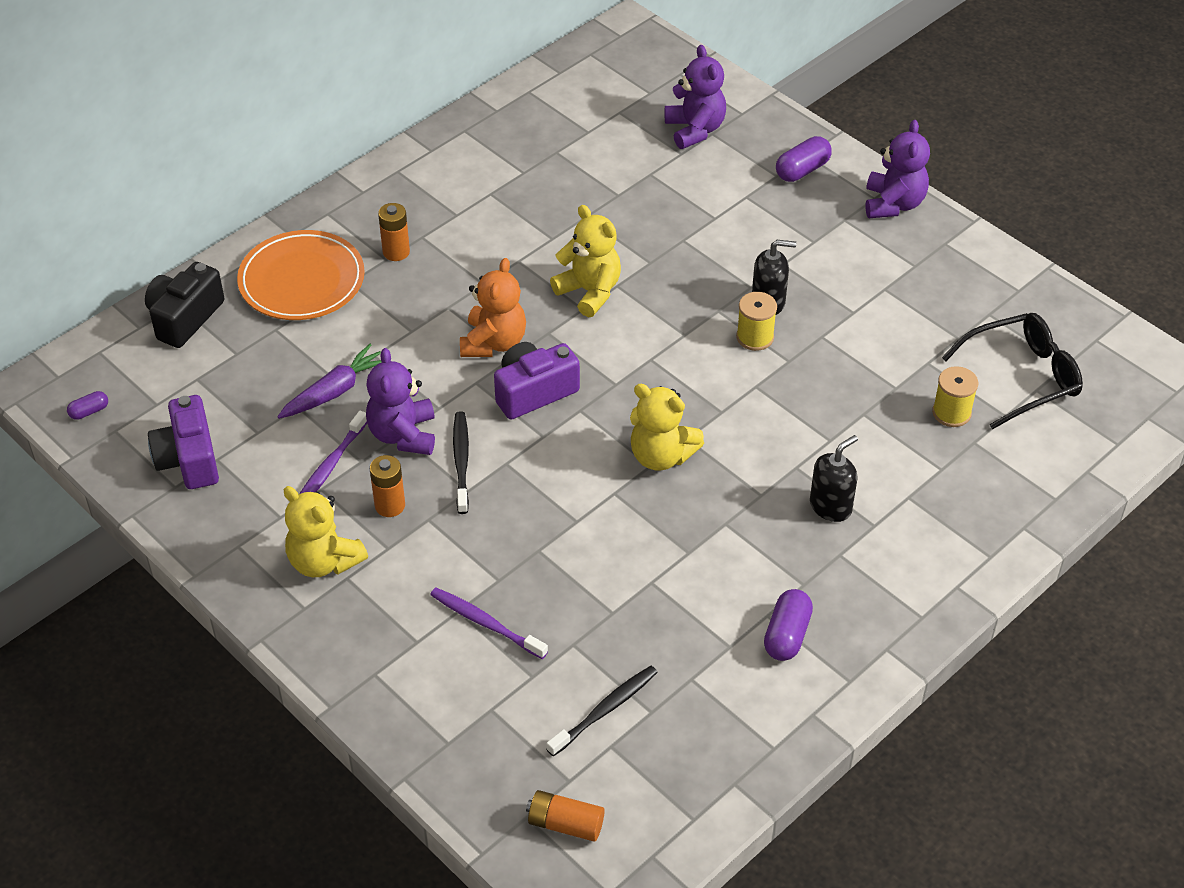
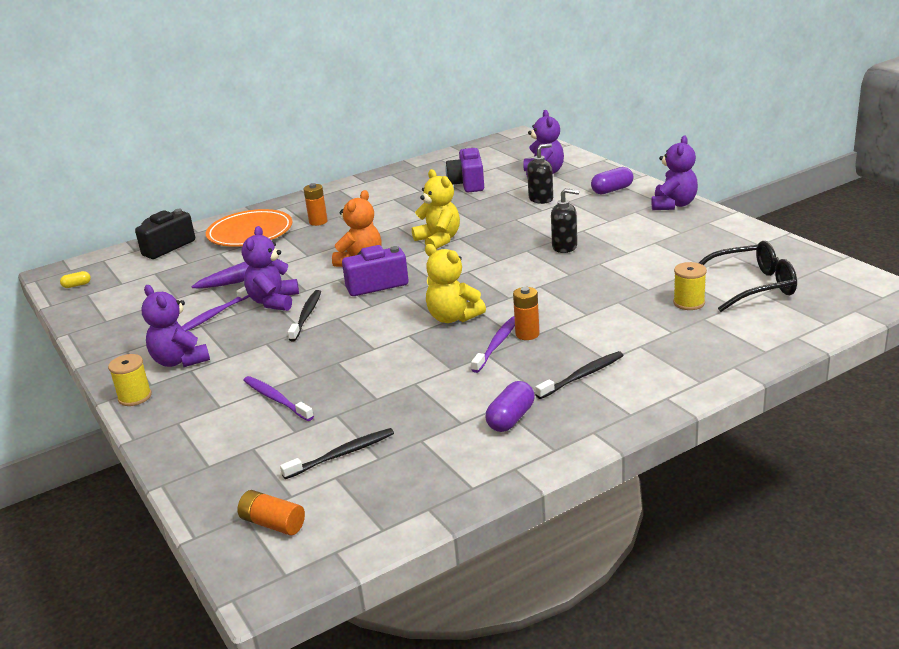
camera: 15 degrees right, 20 degrees down
purple capsule [67,391,108,420] -> yellow capsule [60,271,91,288]
purple camera [148,395,219,489] -> purple camera moved to [445,146,484,192]
yellow teddy bear [283,486,368,577] -> purple teddy bear [141,285,210,367]
orange battery [370,455,405,517] -> orange battery moved to [513,287,540,340]
yellow spool [736,292,777,351] -> yellow spool moved to [108,354,152,406]
black soap dispenser [810,435,858,522] -> black soap dispenser moved to [527,143,553,204]
none -> purple toothbrush [471,316,515,373]
none -> black toothbrush [535,351,624,399]

